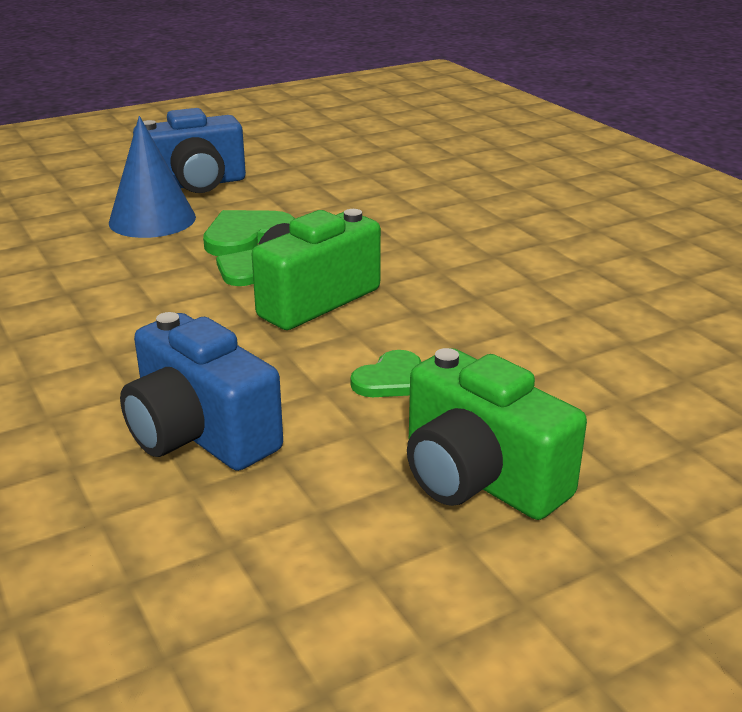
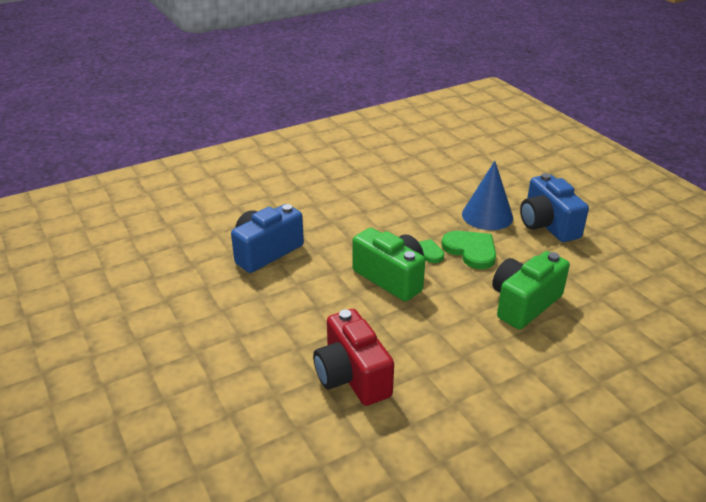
camera: 90 degrees right, 5 degrees up
green heart [350,350,421,397] -> none
green camera [407,348,587,520] -> green camera moved to [492,251,570,329]
none -> red camera [313,309,394,406]

